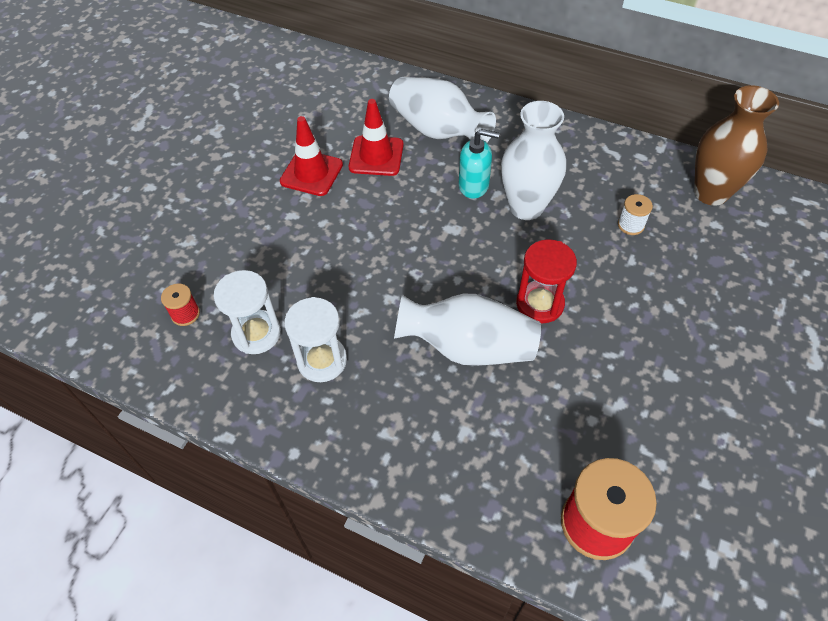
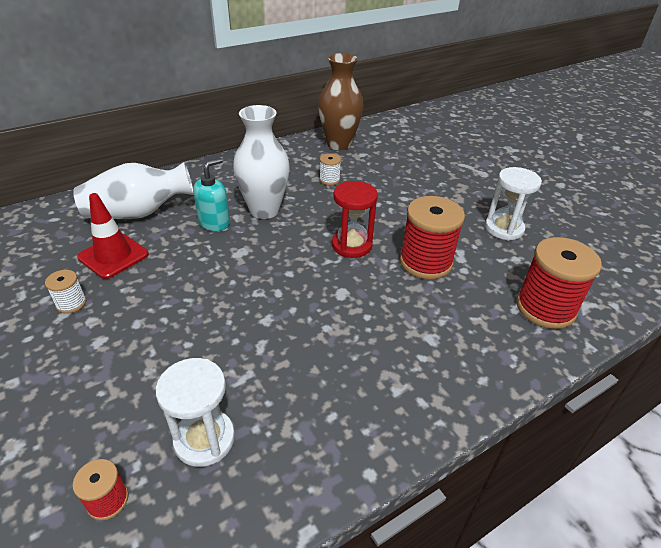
camera: 60 degrees left, 15 degrees down
red traffic cone [280,116,343,196] -> white spool [45,270,86,314]
white hourglass [284,297,347,382] -> white hourglass moved to [485,167,542,240]
white vase [394,294,541,366] -> none
none -> red spool [400,196,465,279]

